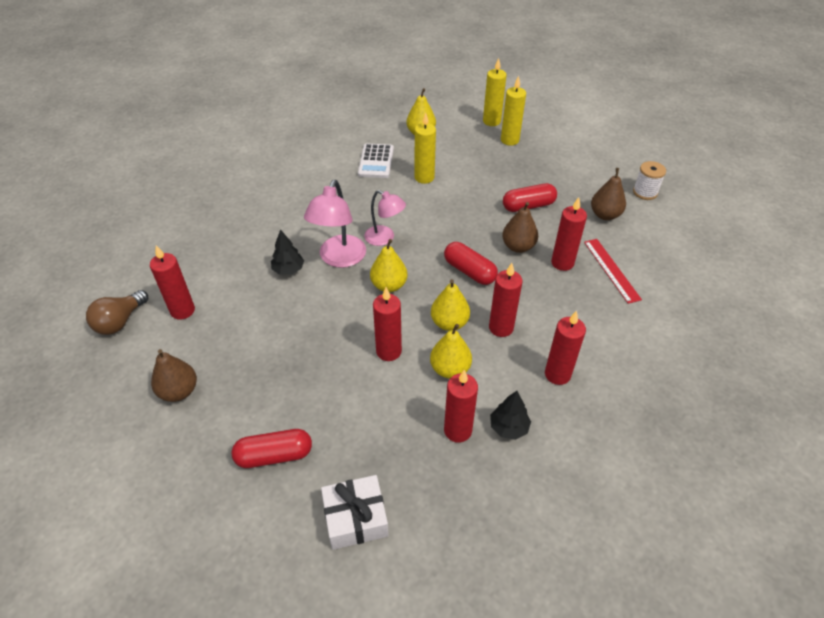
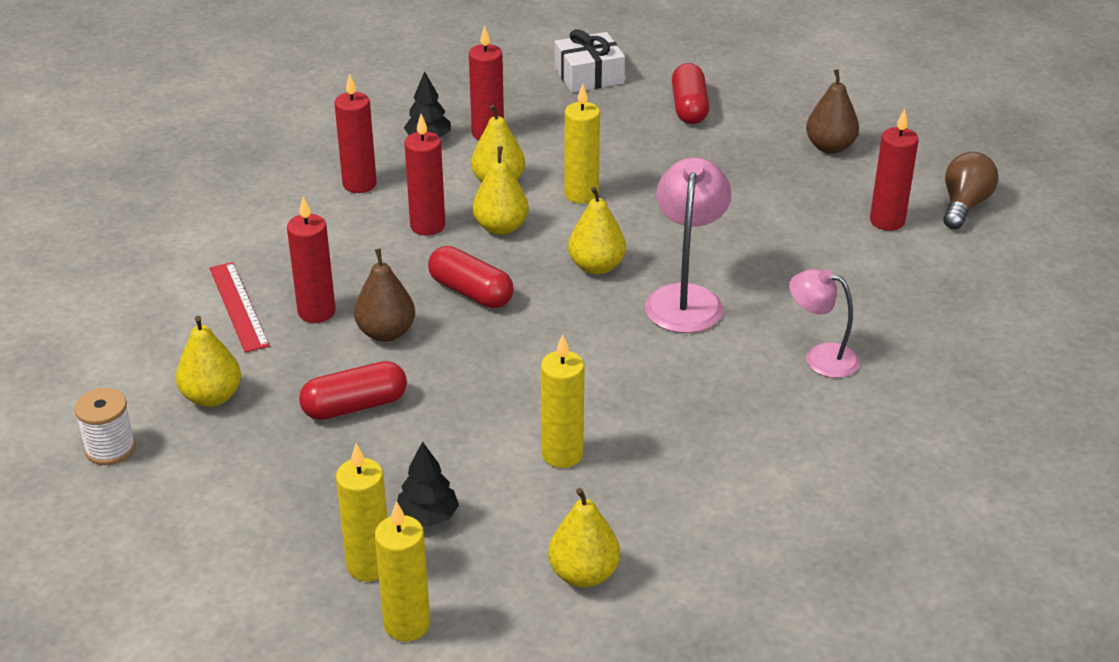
camera: 175 degrees right, 10 degrees down
red capsule [232,429,312,468] -> red capsule turned 75 degrees counterclockwise [672,63,709,124]
black tree [271,229,304,275] -> black tree moved to [397,441,459,527]
white calculator [358,143,394,178] -> none
pink lamp [364,190,406,246] -> pink lamp moved to [789,269,860,378]
red candle [373,287,402,361] -> yellow candle [564,83,600,204]
brown pear [591,168,626,220] -> yellow pear [176,316,241,407]

